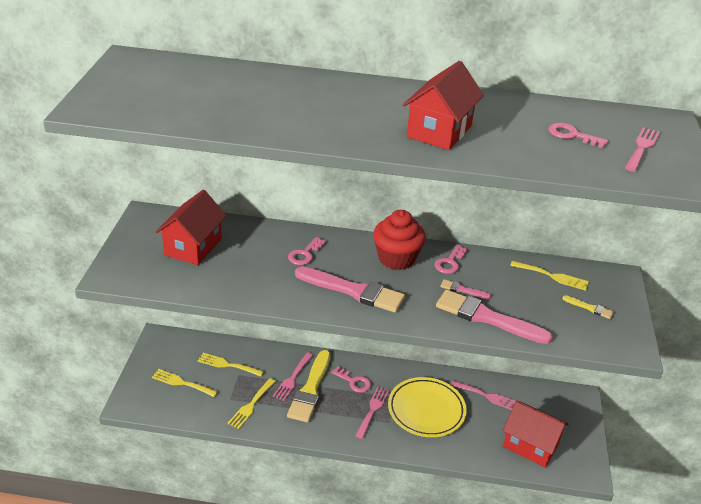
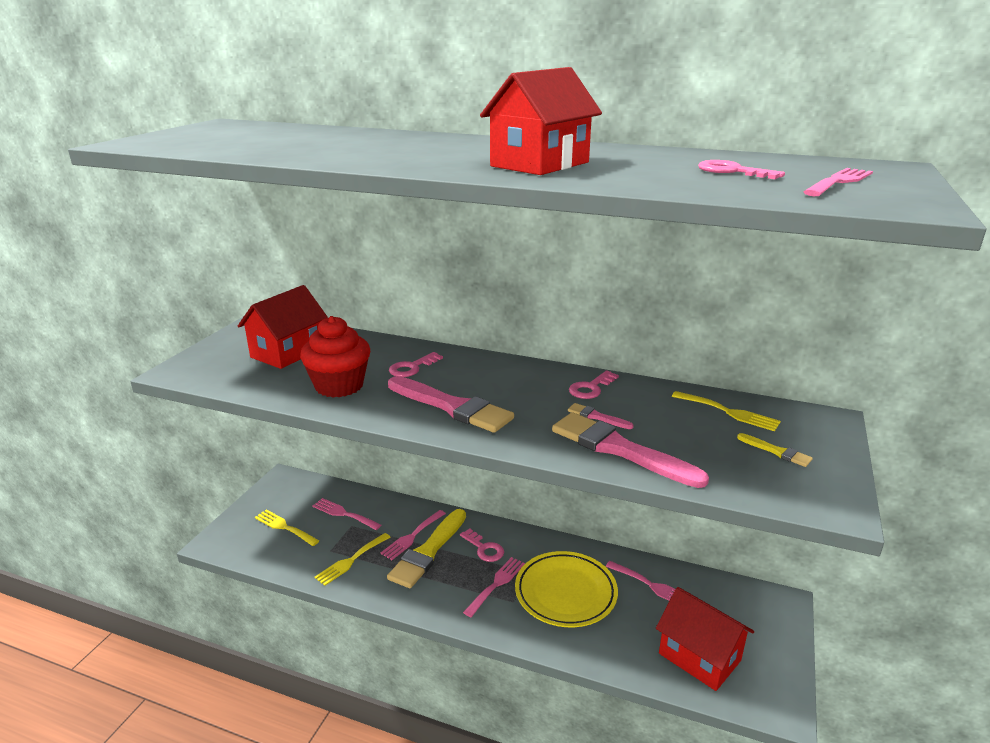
camera: 15 degrees right, 10 degrees down
yellow fork [198,353,264,376] -> pink fork [312,498,381,530]
red cupcake [373,210,426,270] -> red cupcake moved to [300,316,370,398]

